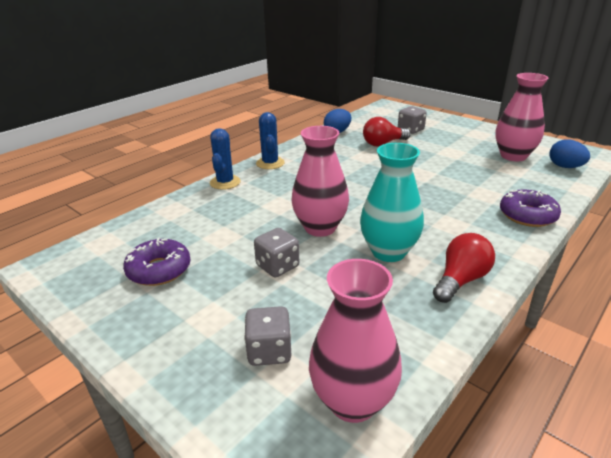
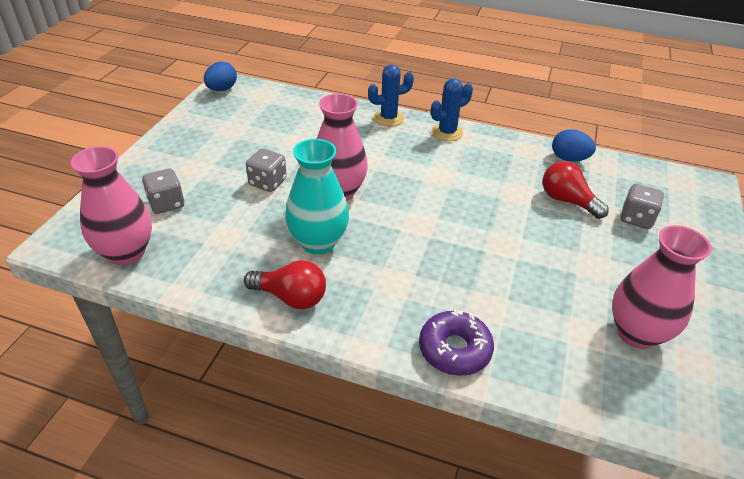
camera: 65 degrees right, 10 degrees up
purple donut [123,238,190,286] -> none
blue egg [549,139,590,168] -> blue egg moved to [204,62,237,91]

